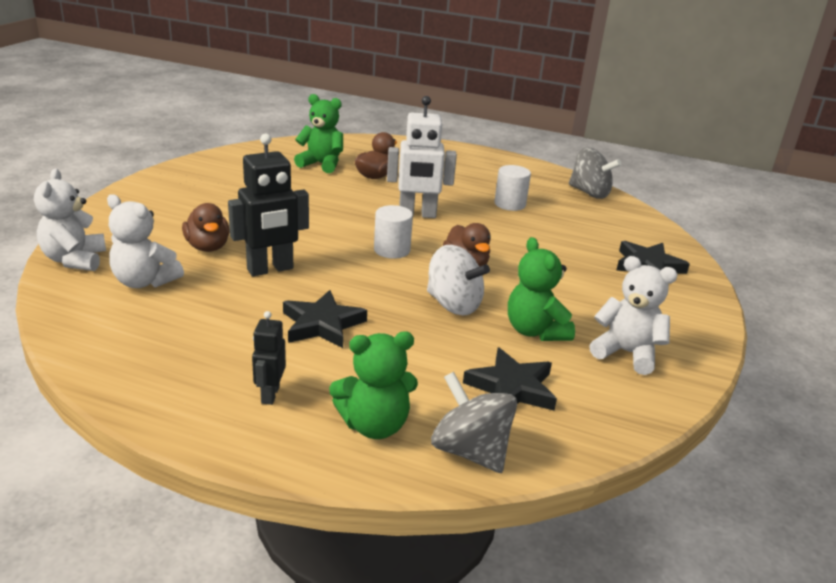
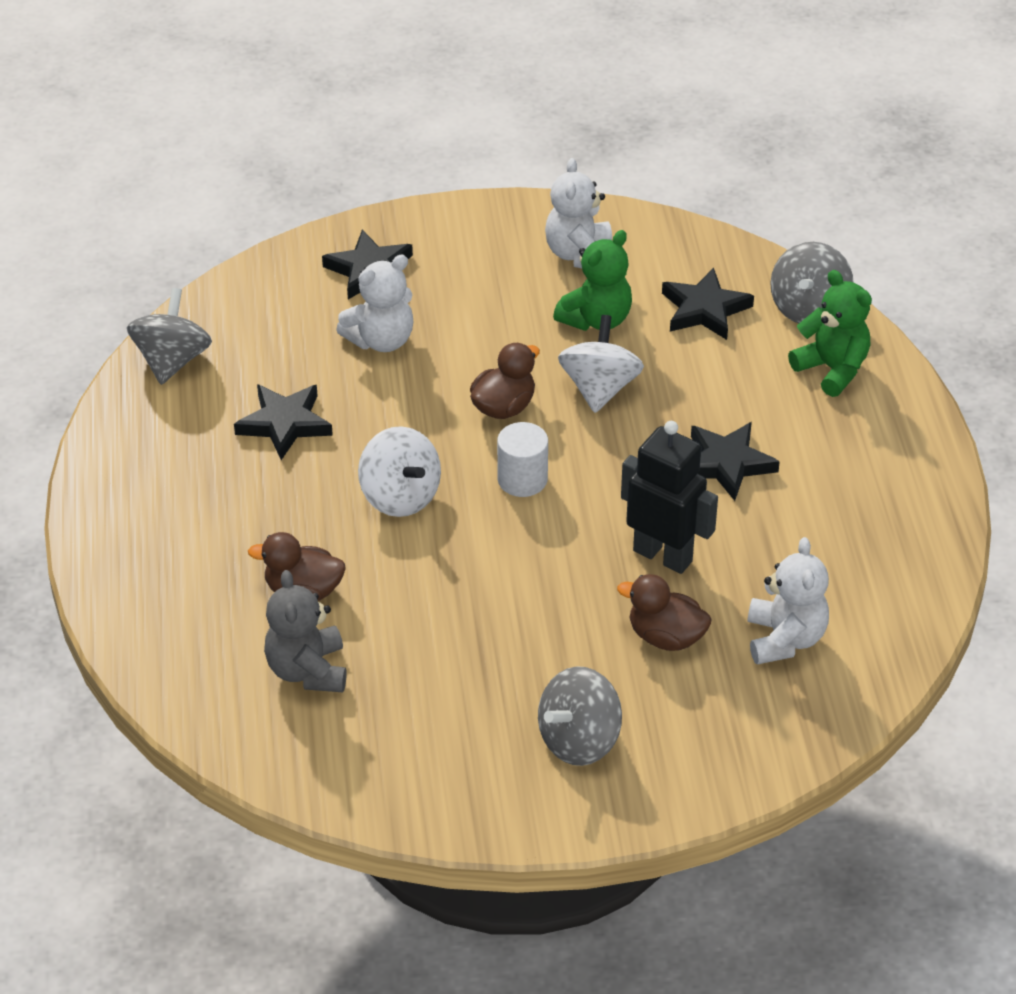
camera: 115 degrees left, 15 degrees up
white teddy bear [34,169,106,271] -> white teddy bear moved to [336,255,413,352]
brown duck [182,203,230,252] -> brown duck turned 105 degrees counterclockwise [617,574,711,651]
black robot [252,311,286,405] -> none
green teddy bear [294,94,343,173] -> grey teddy bear [264,570,347,692]
white robot [387,96,457,218] -> white spinning top [358,426,441,517]
white cylinder [494,165,531,211] -> black star [234,384,333,460]
none -> grey spinning top [538,666,622,766]

